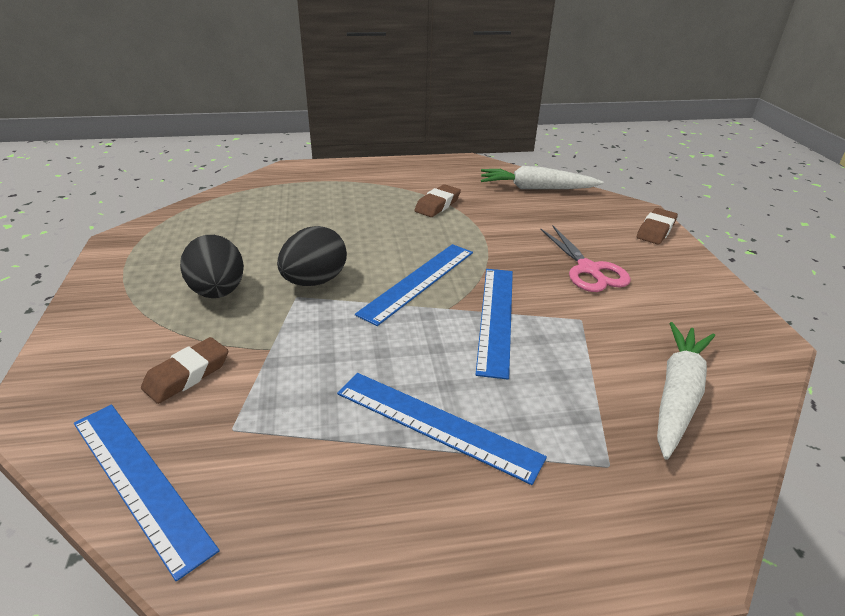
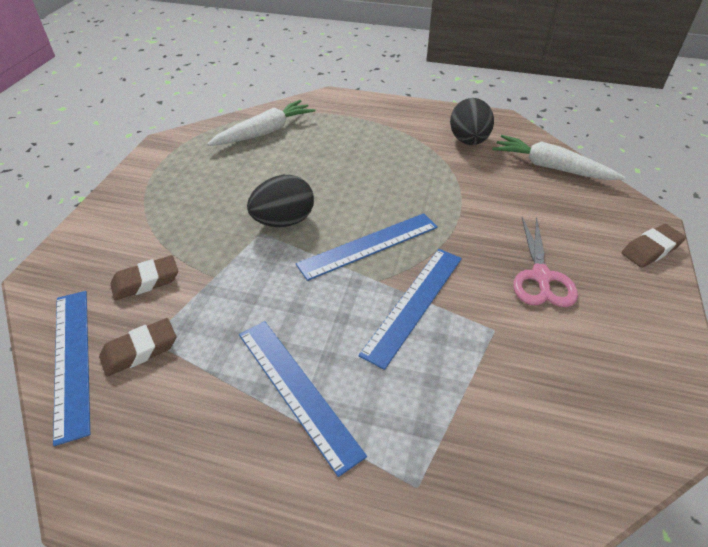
camera: 25 degrees right, 10 degrees up
black egg [180,235,244,298] -> black egg moved to [450,98,494,145]
brown eraser [414,184,461,217] -> brown eraser moved to [99,318,176,377]
white carrot [657,322,715,460] -> white carrot moved to [207,100,315,146]

